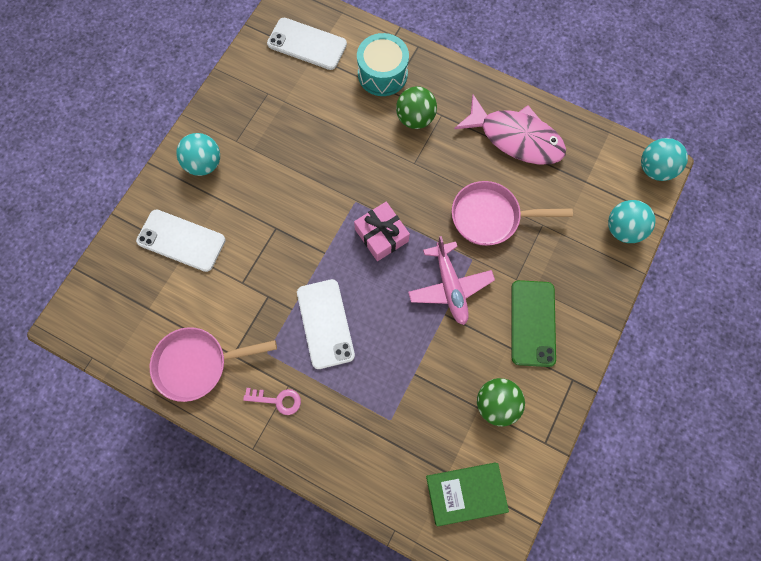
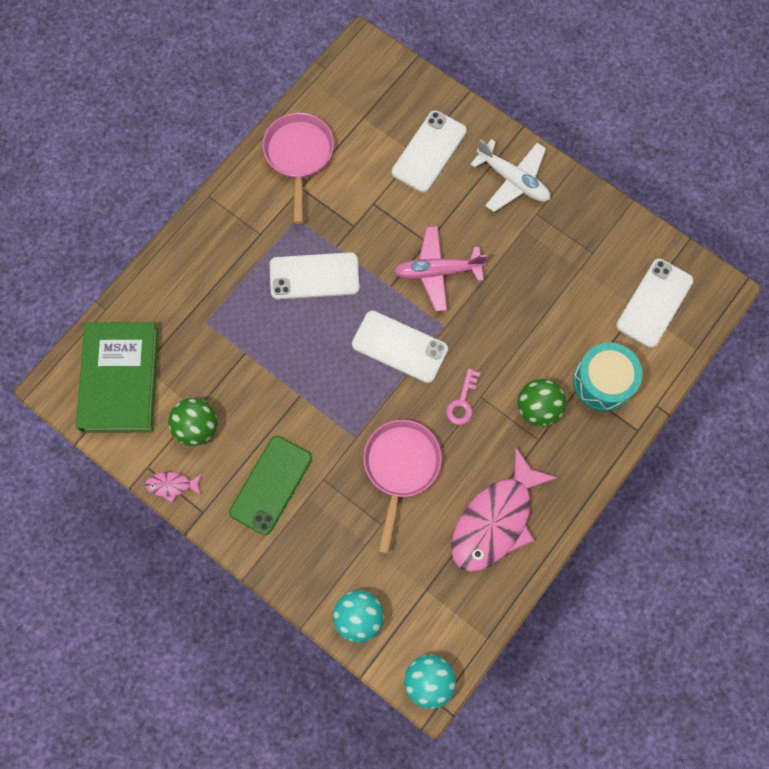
camera: 100 degrees right, 0 degrees up
turquoise ball [176,133,220,176] -> white plane [470,139,550,212]
pink key [243,388,301,415] -> pink key moved to [446,368,480,425]
pink gift [354,202,410,261] -> white phone [352,310,448,383]
pink plane [408,236,495,325] -> pink plane moved to [394,226,487,312]
green book [426,462,509,526] -> green book [76,322,159,433], size x1.53
green phone [511,280,556,367] -> green phone turned 75 degrees counterclockwise [229,436,312,535]
none -> pink fish [145,472,202,503]

